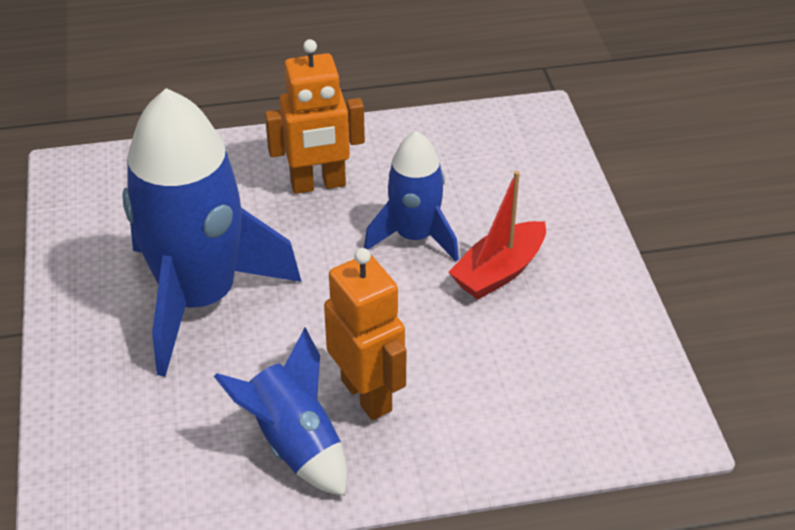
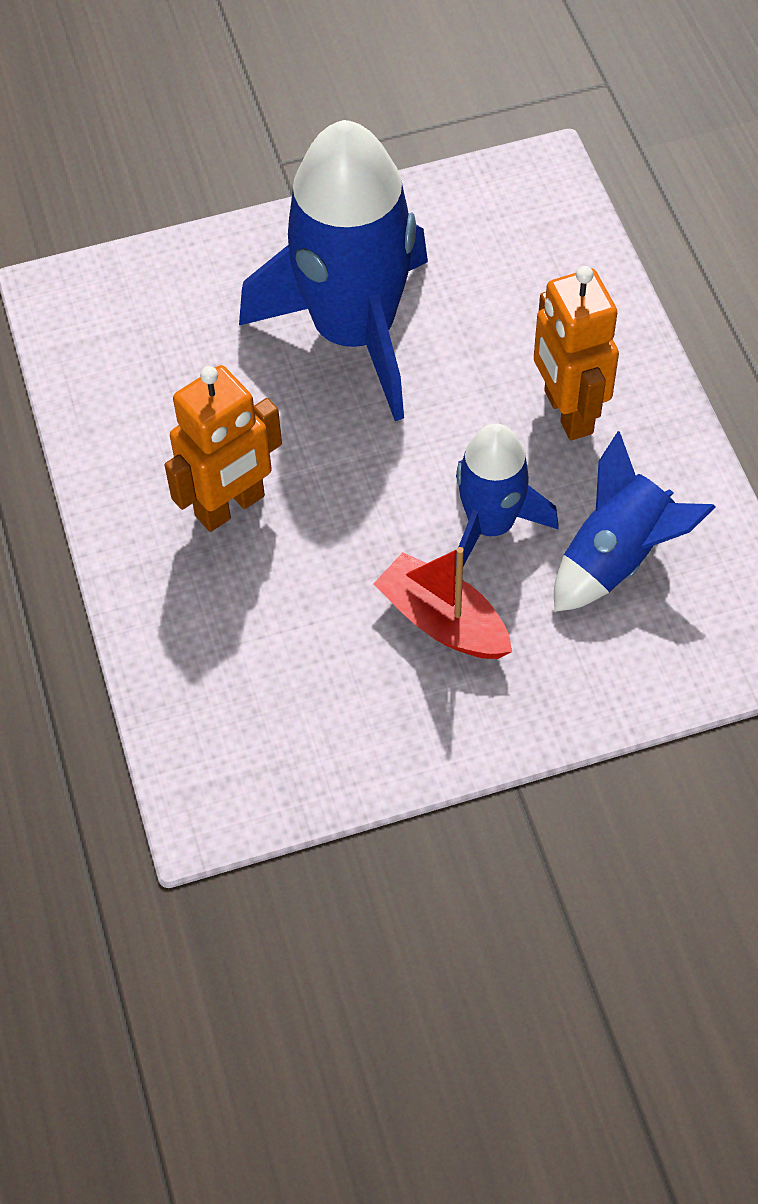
camera: 85 degrees right, 15 degrees up
blue rocket [214,328,347,496] -> blue rocket moved to [554,431,715,612]

